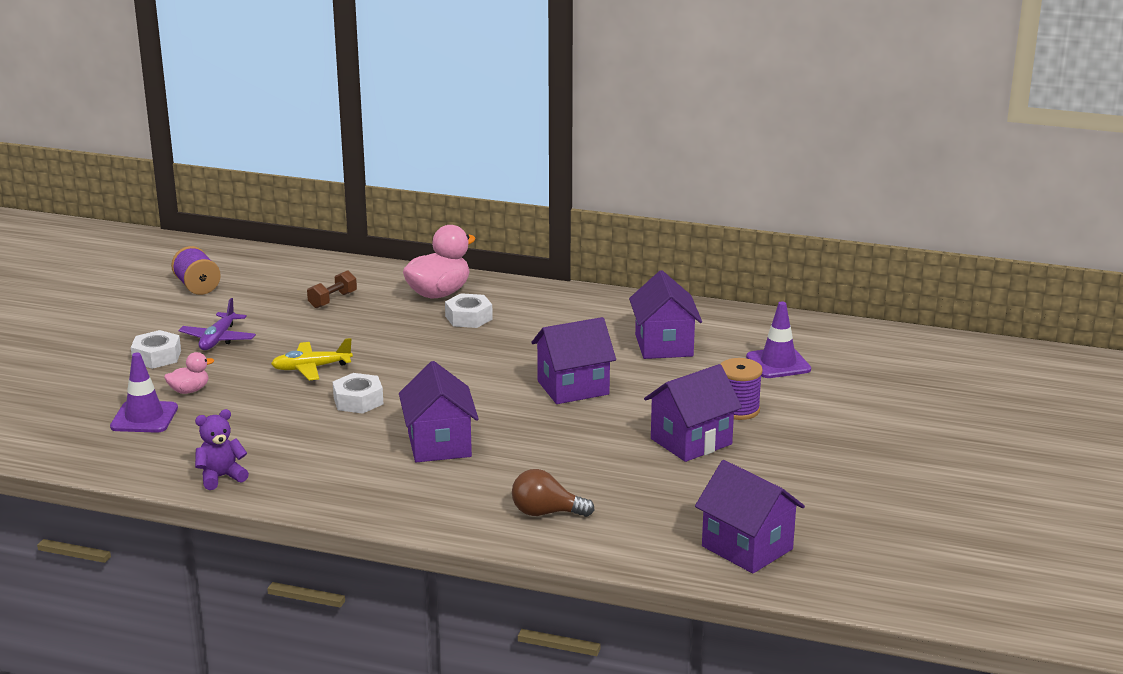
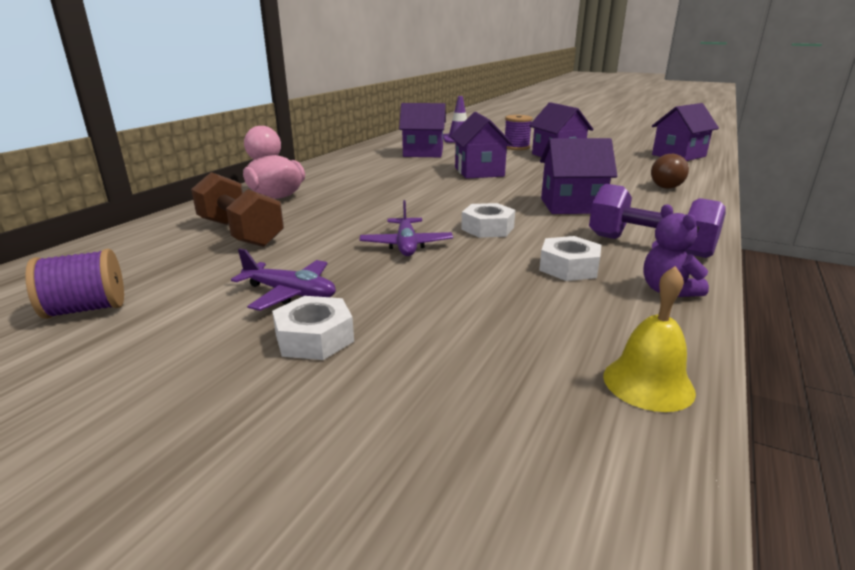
camera: 80 degrees left, 0 degrees up
purple traffic cone [110,353,178,433] -> none
pink duck [164,352,214,394] -> none
yellow plane [271,338,353,381] -> purple plane [360,200,453,256]
brown dumbbell [307,270,357,308] -> brown dumbbell [191,172,284,247], size x1.82
white nut [445,293,493,328] -> white nut moved to [539,236,601,281]
none -> purple dumbbell [589,184,726,258]
none -> yellow bell [603,266,696,412]

